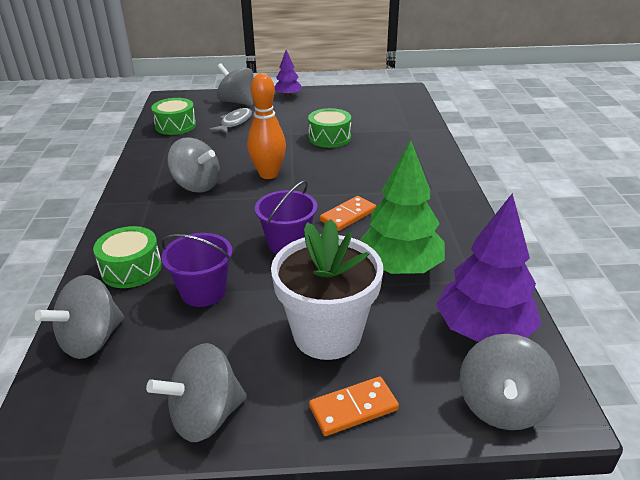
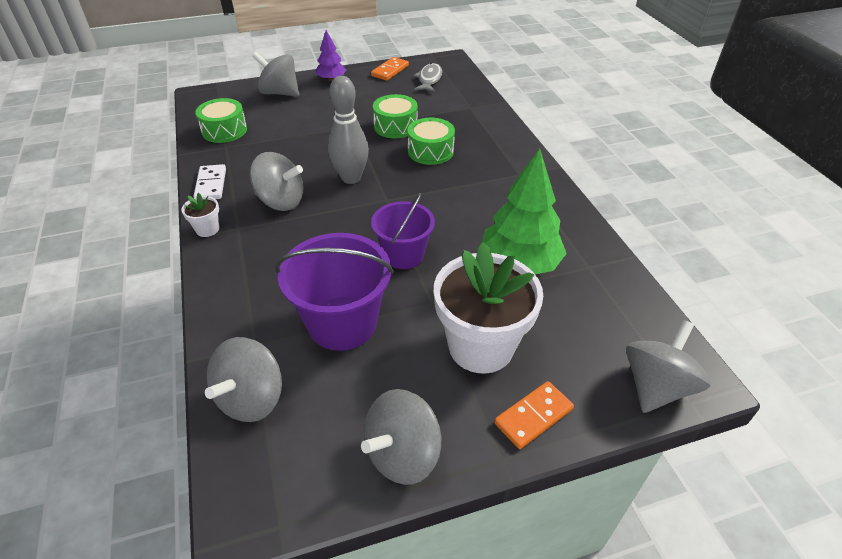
camera: 15 degrees left, 10 degrees up
green drum [93,226,162,288] -> green drum moved to [407,118,455,165]
purple bucket [161,233,233,307] -> purple bucket [275,233,394,351], size x1.52
grey fish [209,108,252,134] -> grey fish moved to [414,63,442,92]
orange bowling pin [247,74,286,179] -> grey bowling pin [328,76,369,184]
orange domino [320,196,376,231] -> orange domino moved to [371,57,409,81]
purple tree [436,193,542,342] -> none
grey spinning top [460,334,560,430] -> grey spinning top turned 150 degrees counterclockwise [626,320,710,413]
none -> white flower pot [181,193,219,237]
none -> white domino [194,164,226,199]

